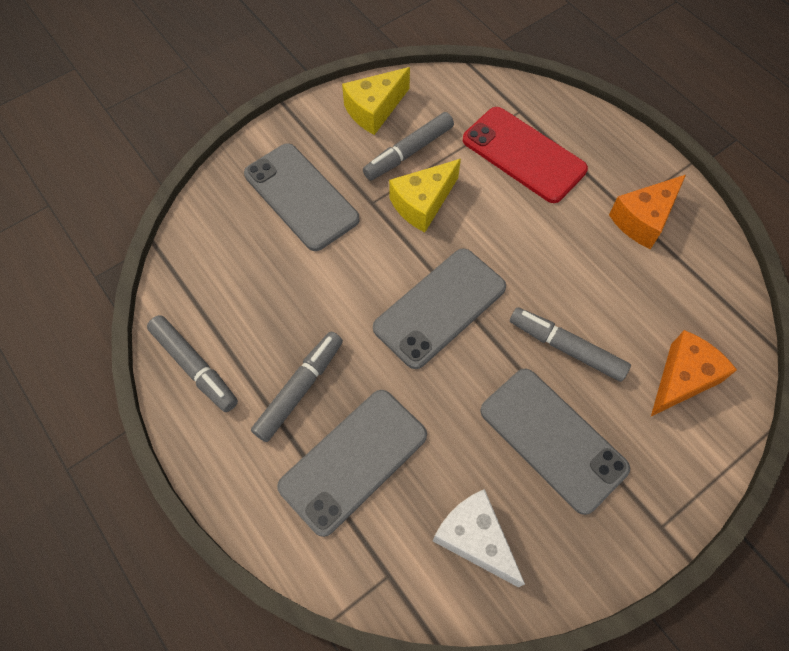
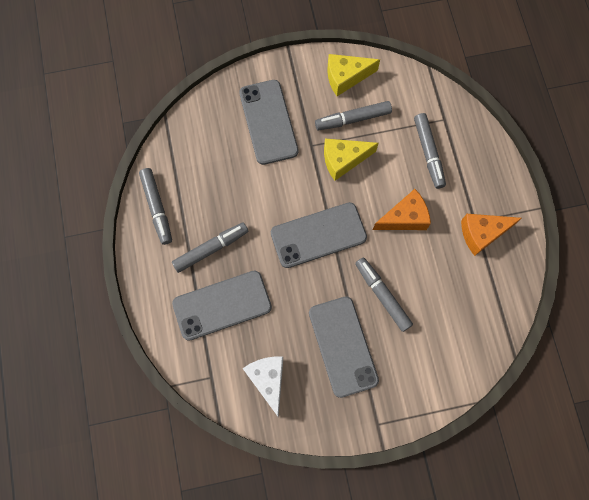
camera: 25 degrees right, 10 degrees up
red phone [463,107,588,203] -> grey marker [414,113,446,189]
orange cheese [651,330,737,416] -> orange cheese moved to [373,189,431,230]

